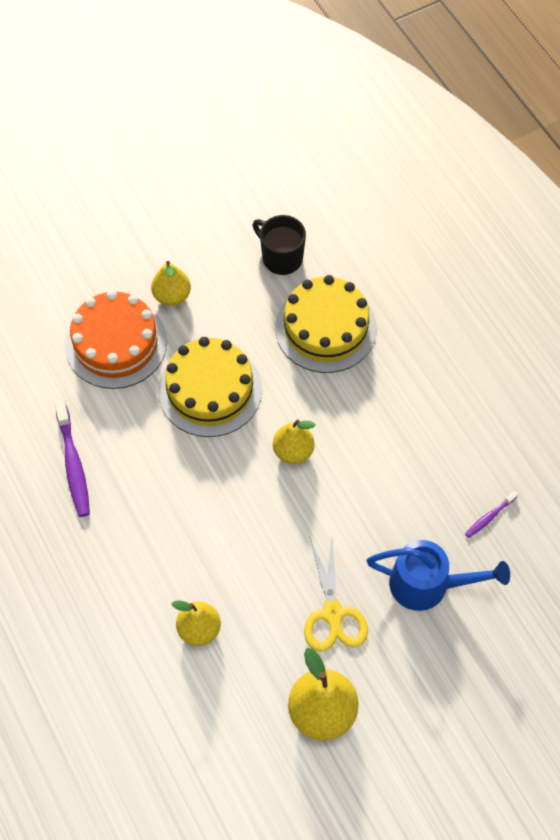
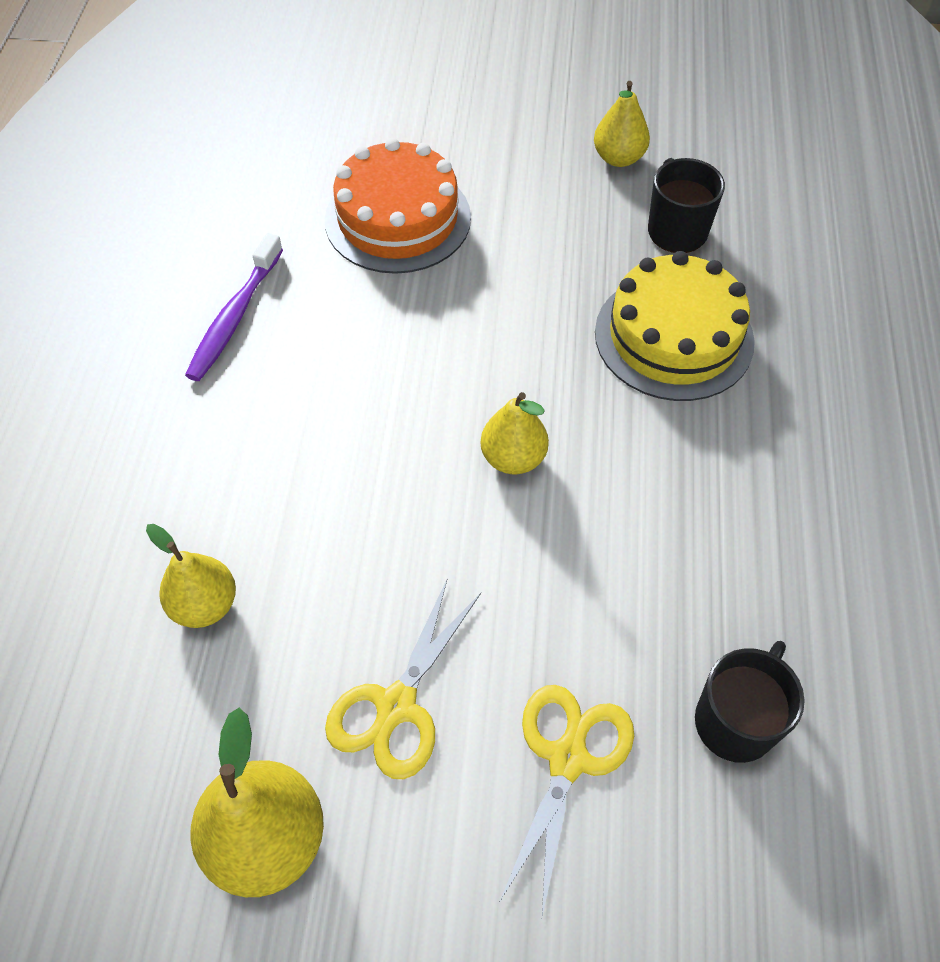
camera: 35 degrees right, 5 degrees down
yellow pear [151,261,191,306] -> yellow pear moved to [594,81,650,167]
yellow cake [158,337,262,437] -> none
blue watering can [367,540,510,611] -> yellow scissors [500,685,634,916]
purple toothbrush [465,491,518,538] -> black mug [695,641,805,763]

